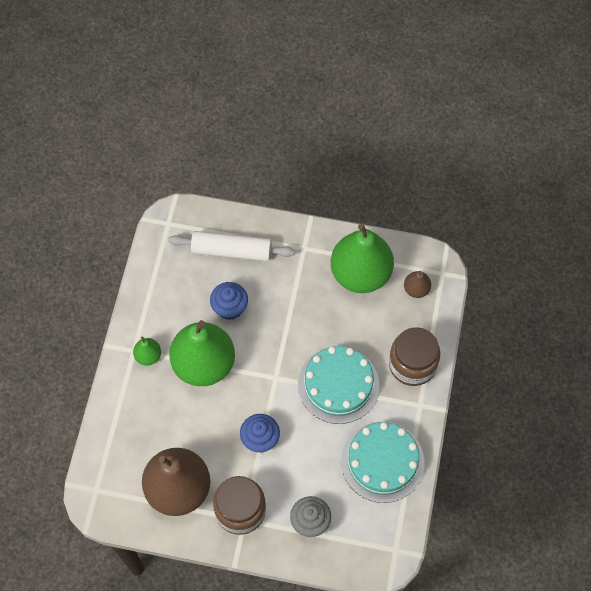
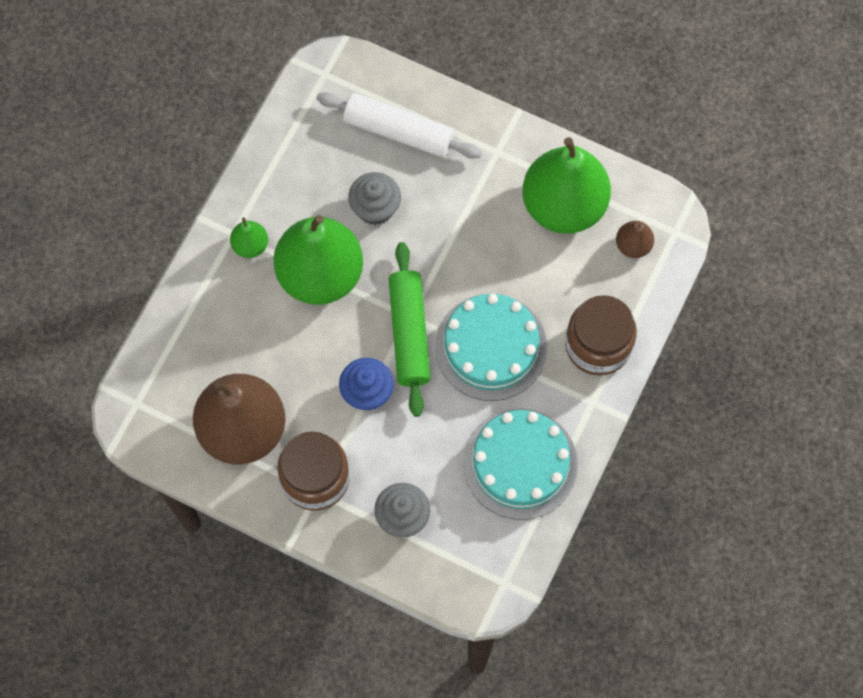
camera: 15 degrees right, 5 degrees up
blue cupcake [210,282,248,320] -> grey cupcake [348,172,401,225]
none -> green rolling pin [389,242,430,417]

